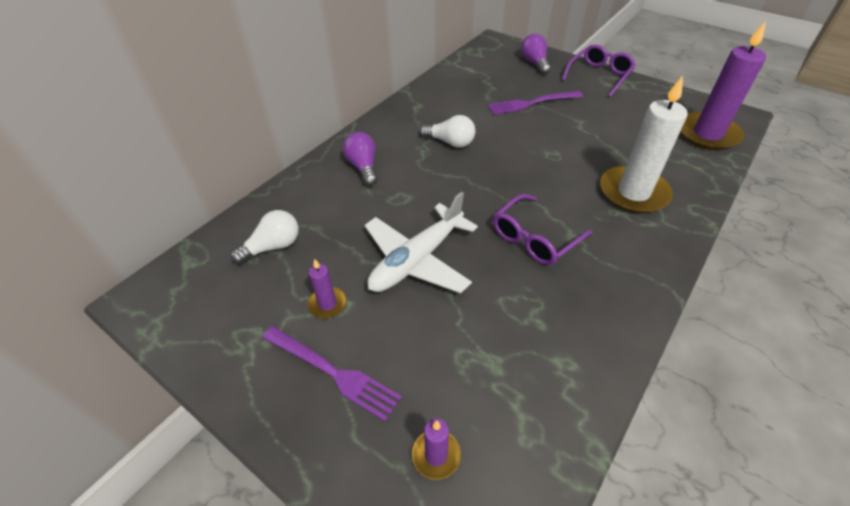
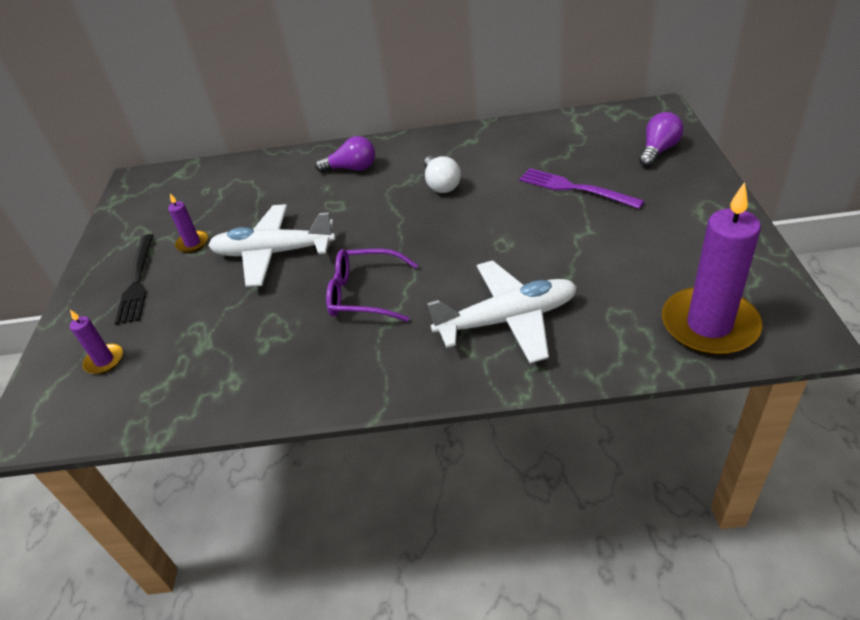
camera: 55 degrees right, 5 degrees down
white light bulb [230,210,299,264] -> none
purple fork [262,326,402,421] -> black fork [115,234,154,325]
purple light bulb [343,132,377,186] -> purple light bulb turned 60 degrees clockwise [315,136,375,172]
purple glasses [562,44,636,97] -> none
white candle [600,76,688,213] -> white plane [427,260,577,364]

